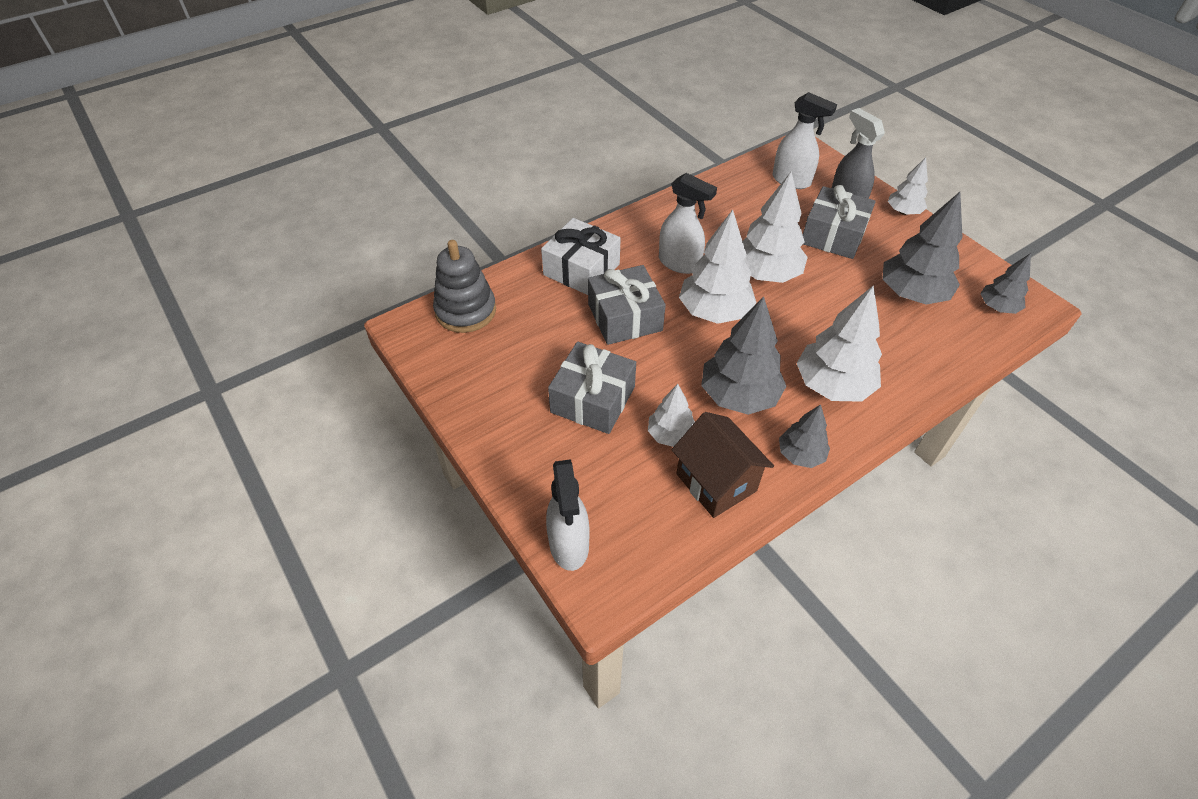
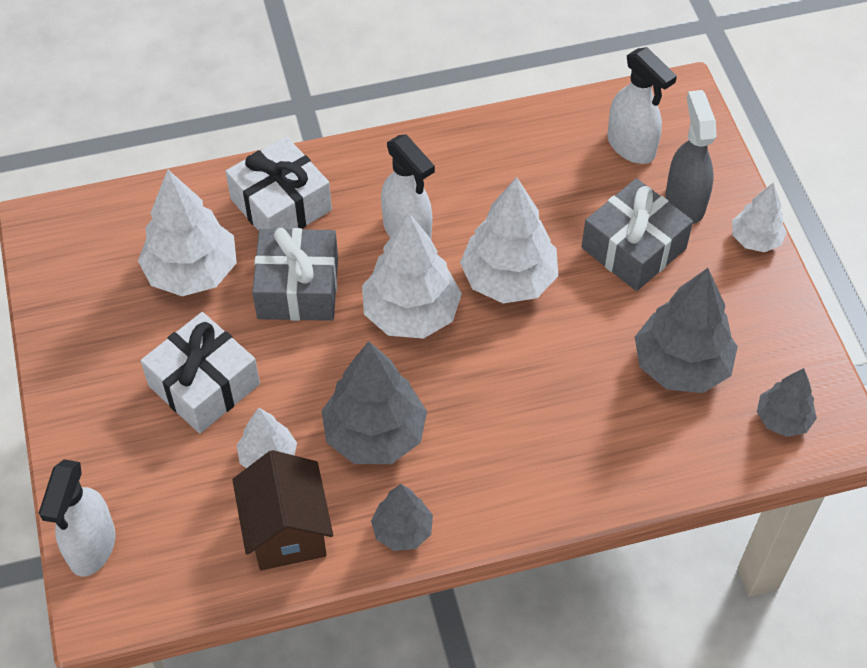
camera: 20 degrees right, 5 degrees up
grey stacking toy [433,240,496,333] -> none
grey gift [548,342,636,434] -> white gift [140,312,260,434]
white tree [797,285,882,402] -> white tree moved to [138,169,237,296]

